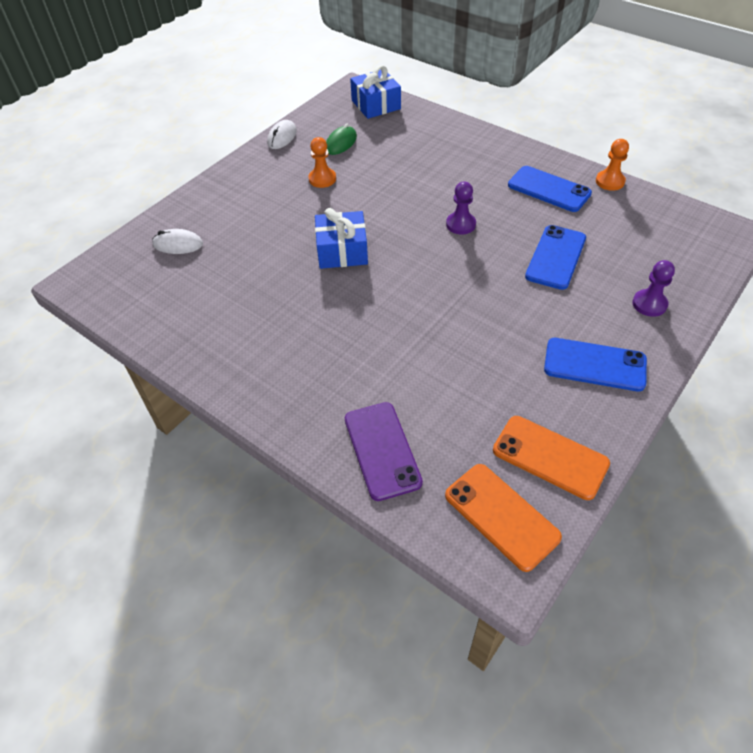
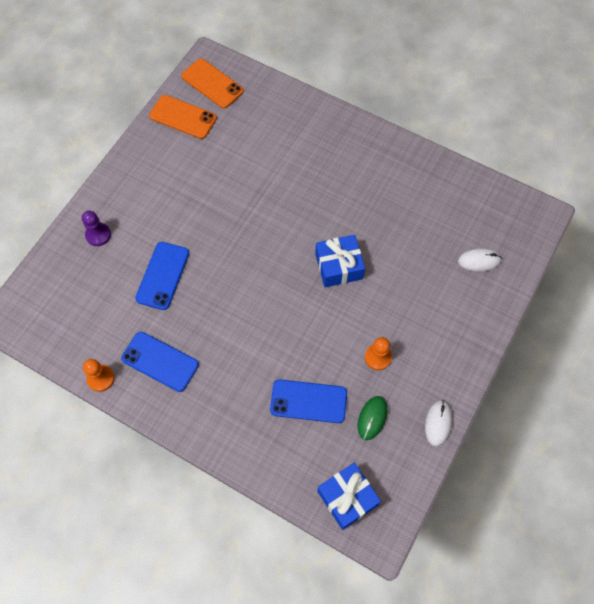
camera: 170 degrees right, 15 degrees up
purple phone [345,402,423,501] -> none
purple pawn [446,182,476,234] -> none
blue phone [544,338,647,392] -> blue phone moved to [270,379,347,423]

